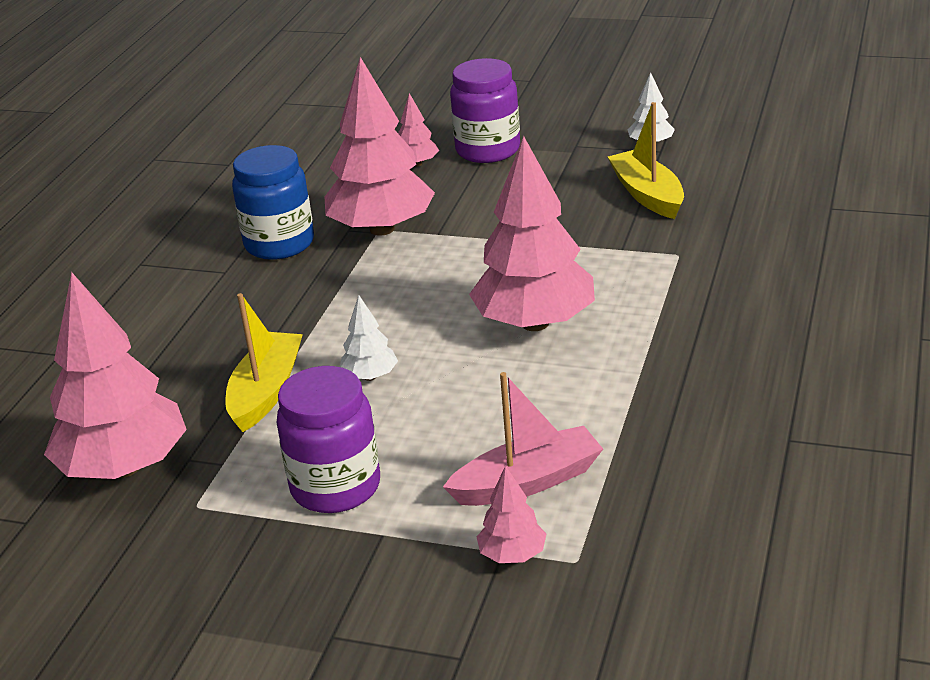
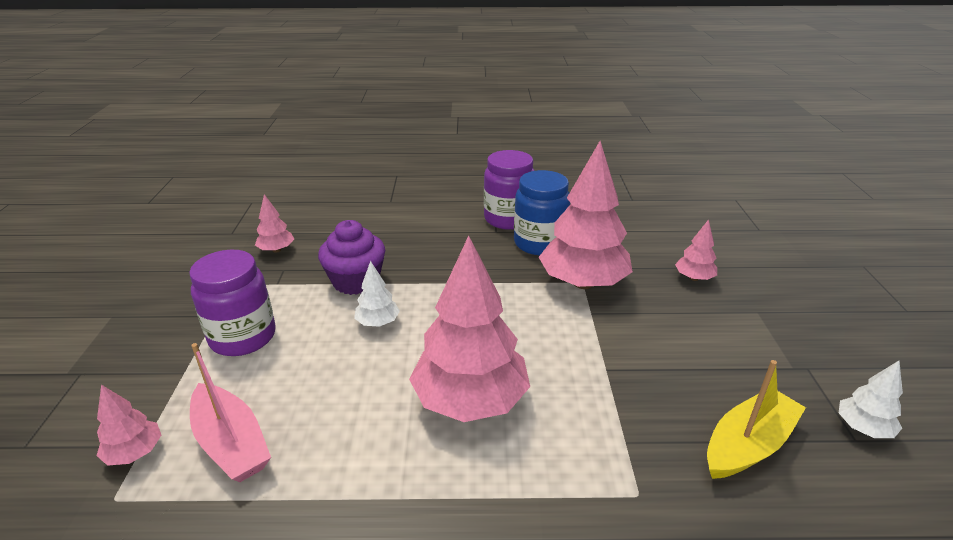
camera: 70 degrees right, 0 degrees up
pink tree [44,272,187,479] -> pink tree [255,194,294,253], size x0.45
yellow boat [226,293,303,432] -> purple cupcake [318,220,385,295]
purple jar [450,58,520,163] -> purple jar moved to [484,150,534,230]

